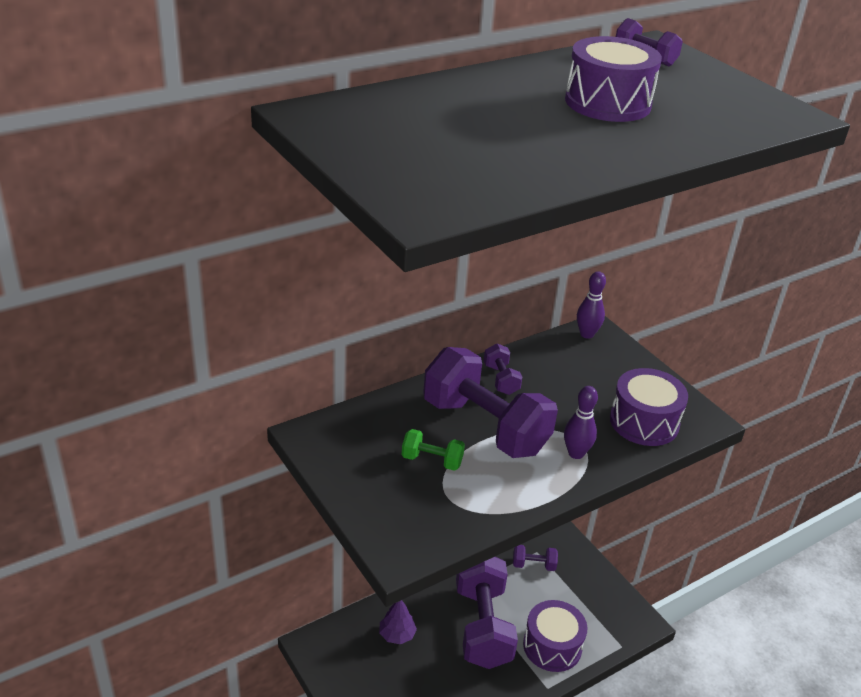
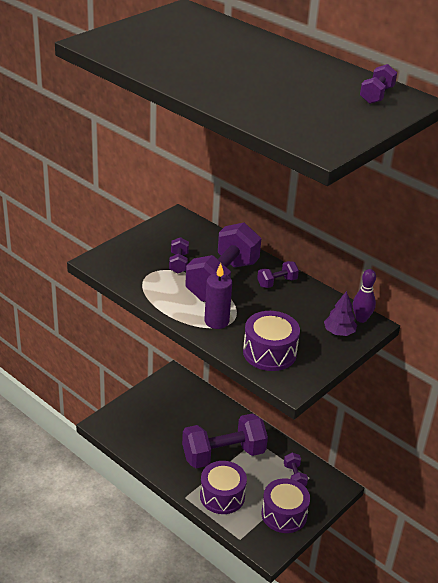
camera: 75 degrees right, 0 degrees up
purple tree [379,600,417,644] -> purple tree moved to [324,291,357,336]
green dumbbell [402,429,465,471] -> purple dumbbell [169,237,189,273]
purple bowling pin [564,386,598,459] -> purple candle [204,263,232,329]
purple drum [565,36,662,122] -> purple drum moved to [261,478,310,533]

